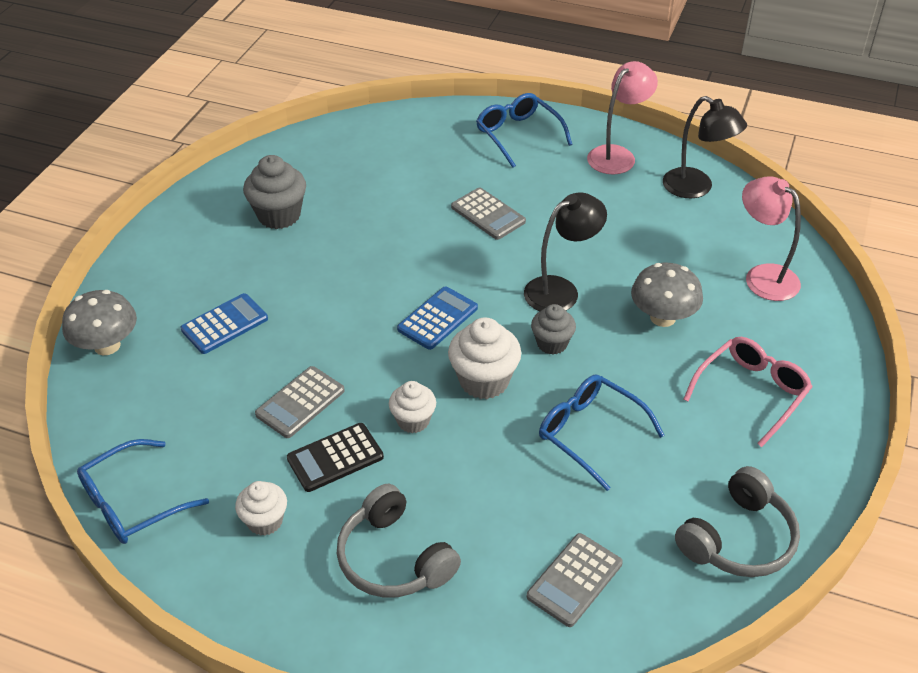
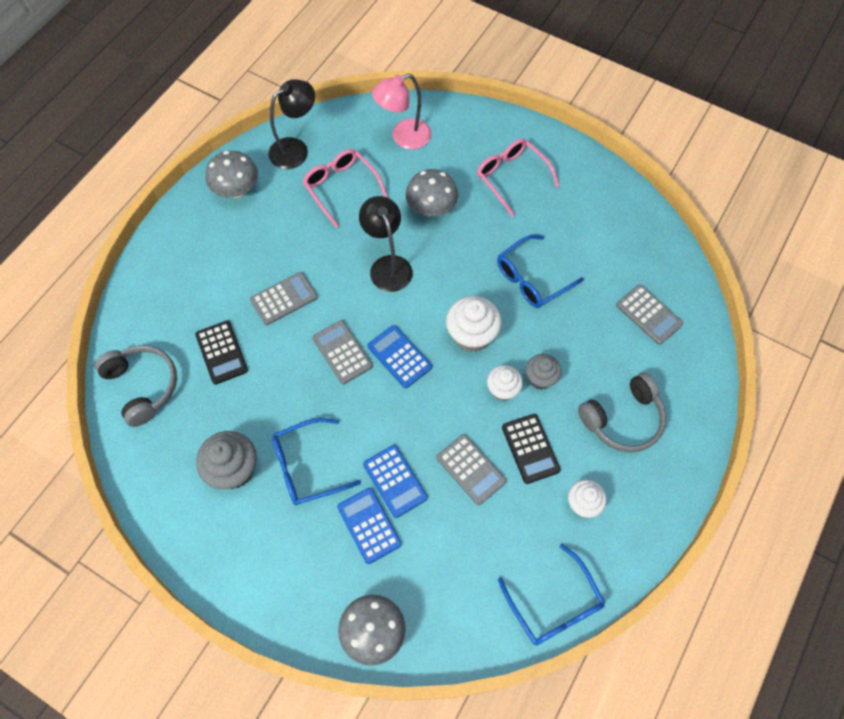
camera: 80 degrees left, 20 degrees up
blue glasses [476,93,573,168] -> blue glasses moved to [272,418,361,505]
grey cupcake [531,304,576,355] -> grey cupcake moved to [526,354,562,390]
pink lamp [587,61,658,175] -> grey mushroom [206,151,258,198]
grey headphones [675,466,800,577] -> grey headphones moved to [95,345,177,427]
none -> black calculator [195,321,248,385]
none -> pink glasses [303,149,388,228]
none -> grey calculator [312,320,373,384]
none -> blue calculator [363,445,428,518]

